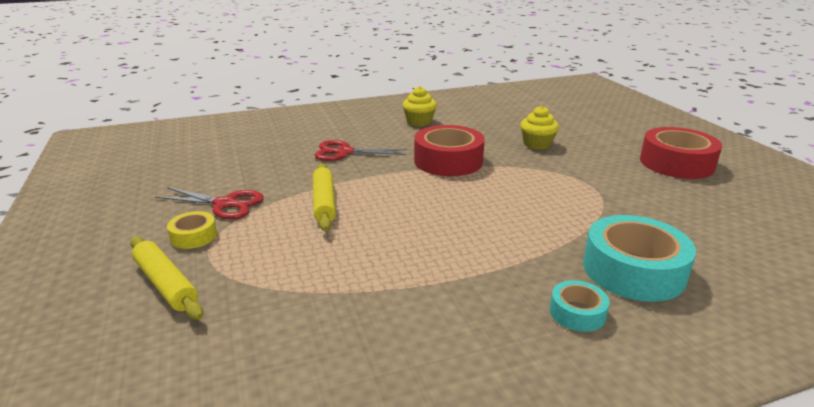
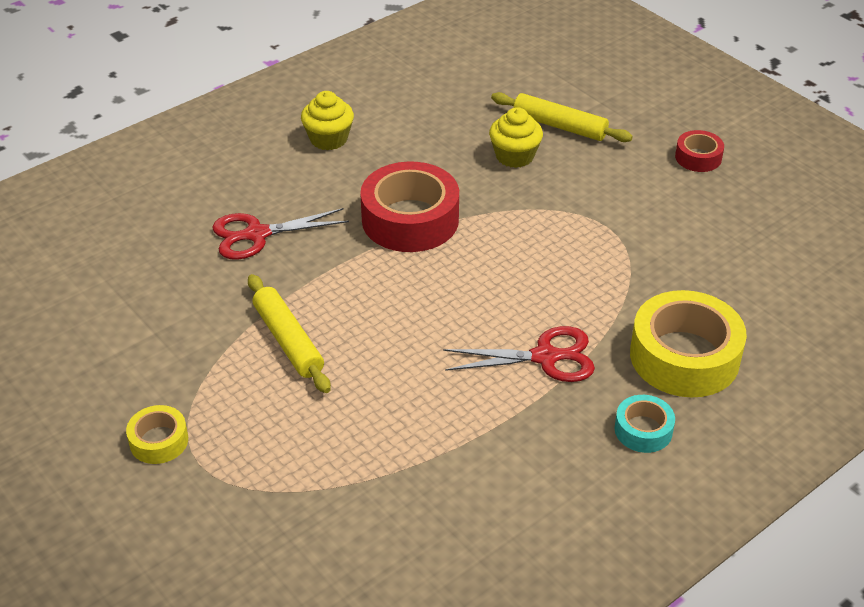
camera: 20 degrees left, 15 degrees up
yellow rolling pin [130,236,204,320] -> yellow rolling pin moved to [491,92,633,142]
red scissors [155,187,264,219] -> red scissors moved to [443,326,595,382]
turquoise tape [583,215,696,302] -> yellow tape [630,290,747,397]
red tape [640,127,722,179] -> red tape [675,130,724,172], size x0.50

